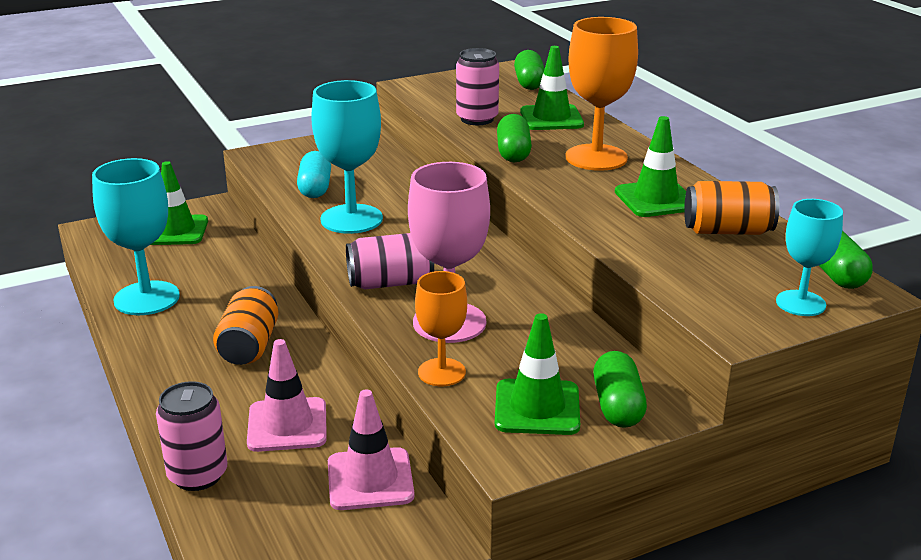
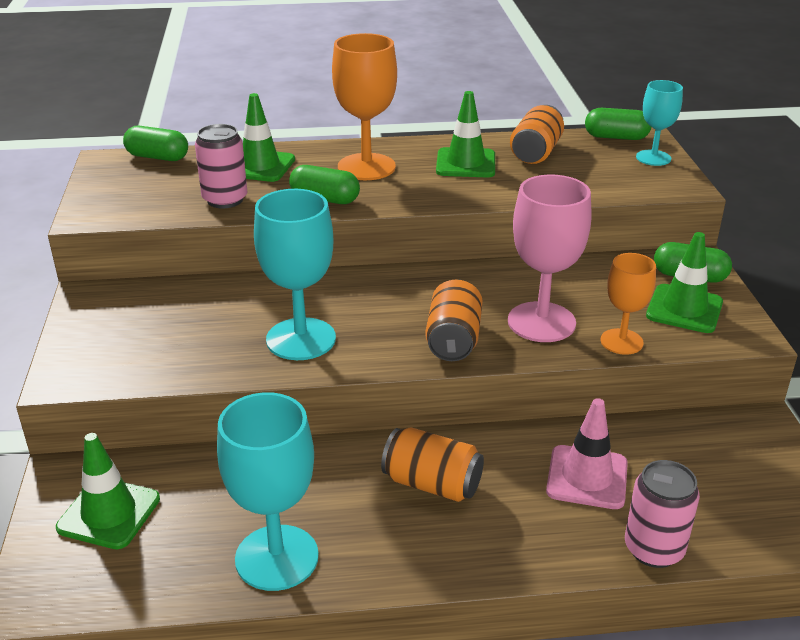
camera: 70 degrees left, 5 degrees up
turquoise capsule [297,151,331,198] -> none
pink traffic cone [328,389,414,510] -> none
pink can [346,233,434,289] -> orange can [425,280,483,361]

